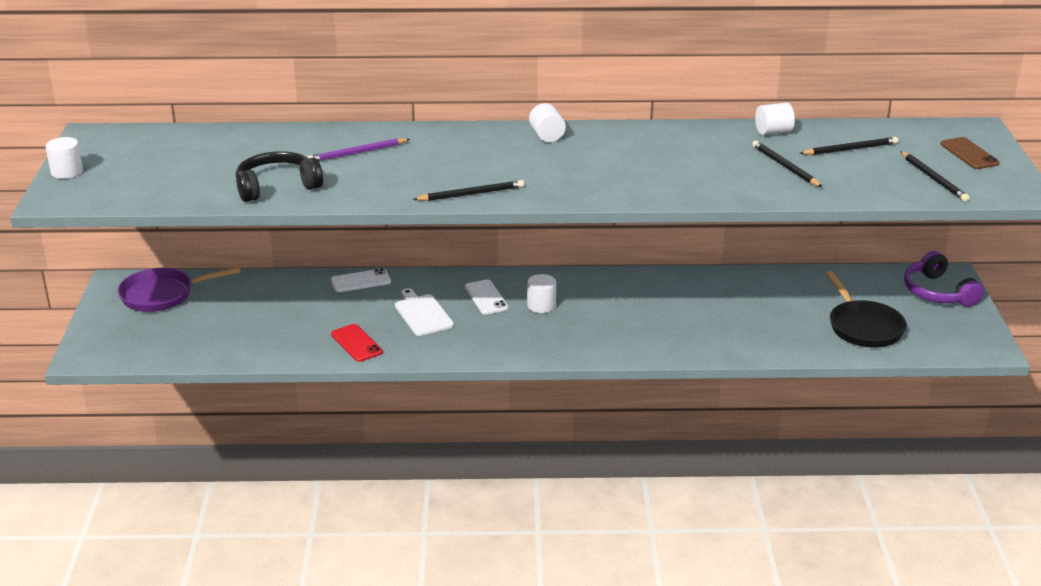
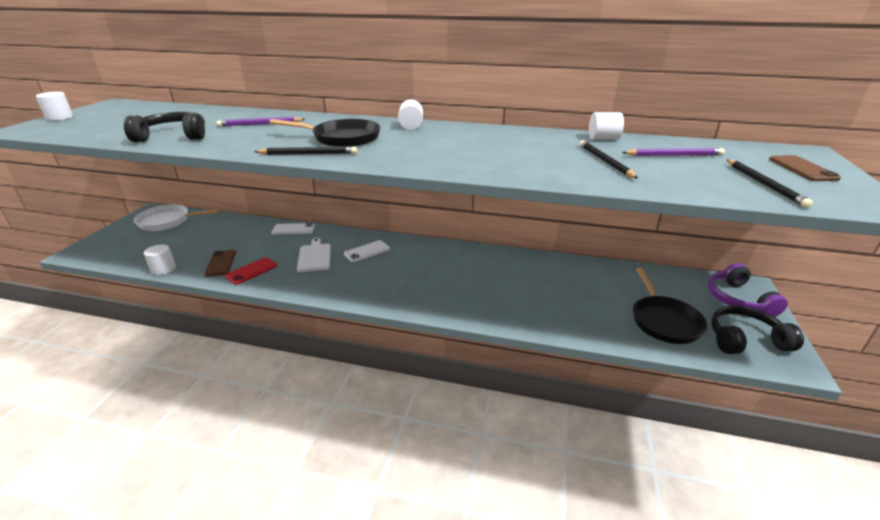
camera: 15 degrees right, 0 degrees up
purple pan [118,267,241,312] -> white pan [134,205,220,231]
red phone [331,324,383,362] -> red phone turned 60 degrees clockwise [225,257,277,285]
white phone [465,280,508,314] -> white phone turned 60 degrees clockwise [344,240,390,262]
white cylinder [527,274,556,313] -> white cylinder moved to [144,244,176,275]
black pencil [799,137,898,155] -> purple pencil [622,148,725,156]
none -> brown phone [204,250,236,277]
none -> black pan [269,119,380,147]
none -> black headphones [711,305,804,354]

